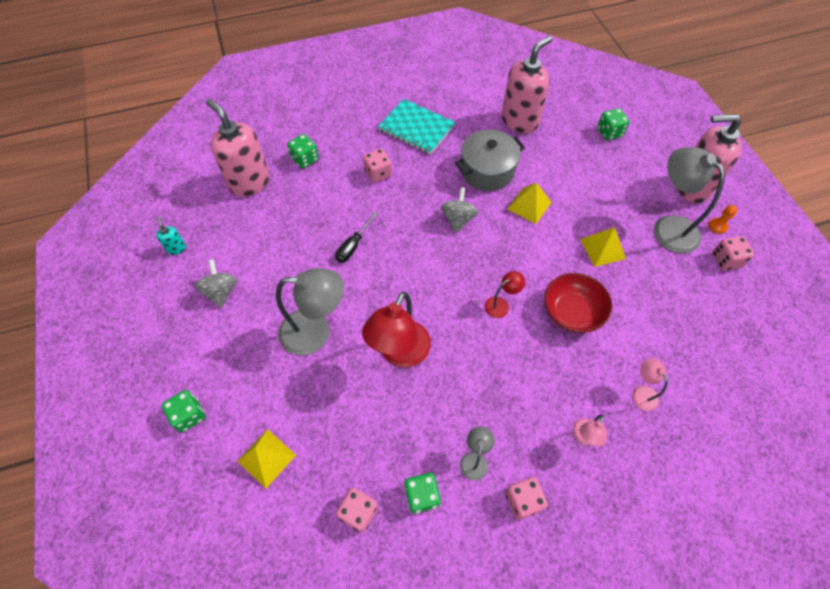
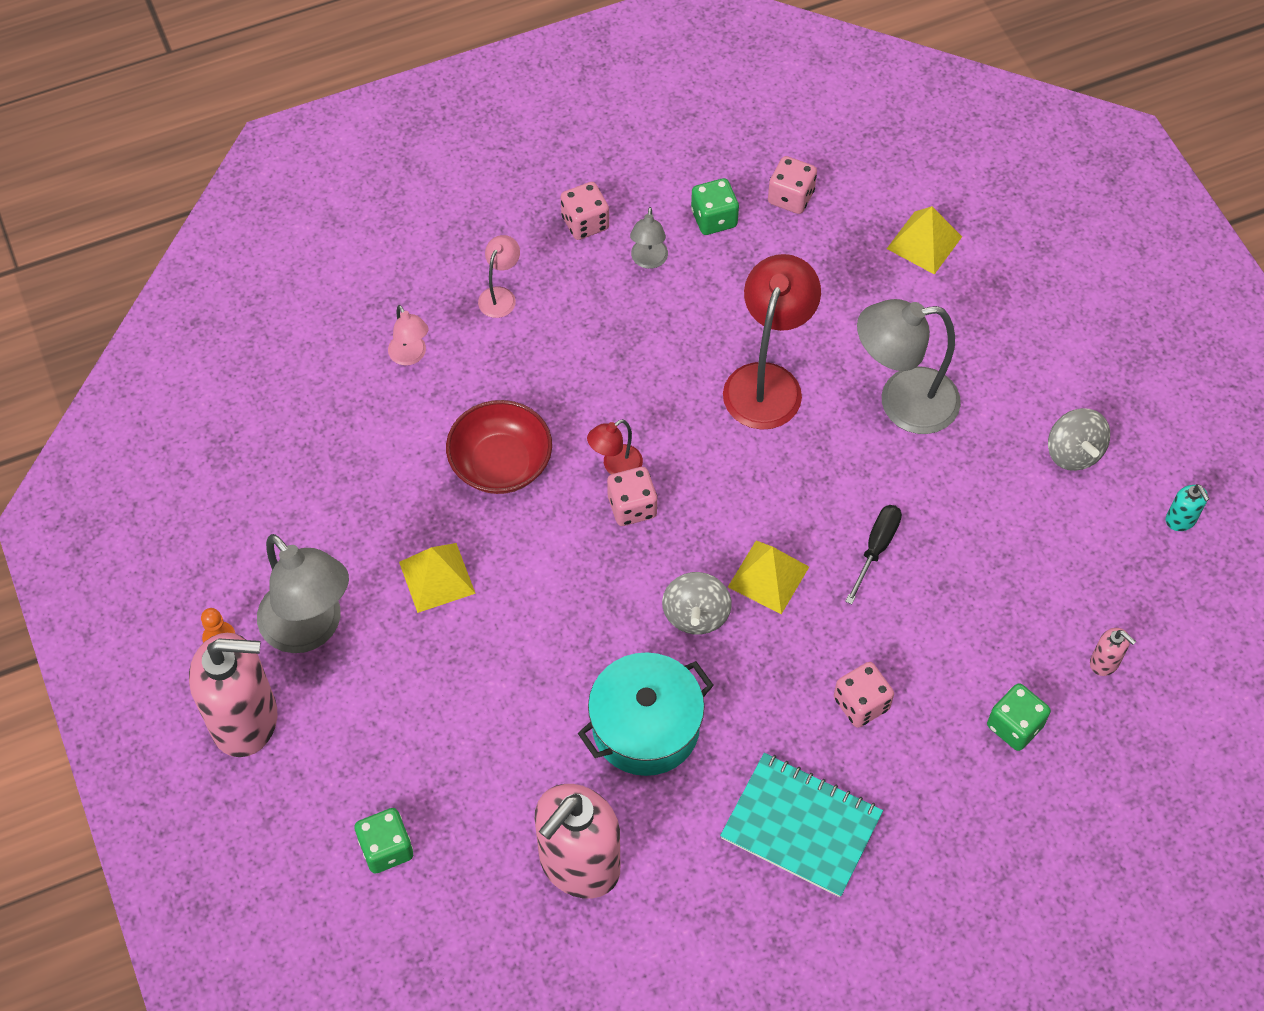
camera: 175 degrees right, 0 degrees up
green dice [161,390,206,432] -> none
pink soap dispenser [206,99,270,197] -> pink soap dispenser [1090,628,1136,676], size x0.42
grey pot [455,130,525,191] -> turquoise pot [578,652,714,776]
yellow pyramid [508,182,552,224] -> yellow pyramid moved to [728,540,809,614]
pink dice [712,236,754,271] -> pink dice moved to [607,467,658,526]

